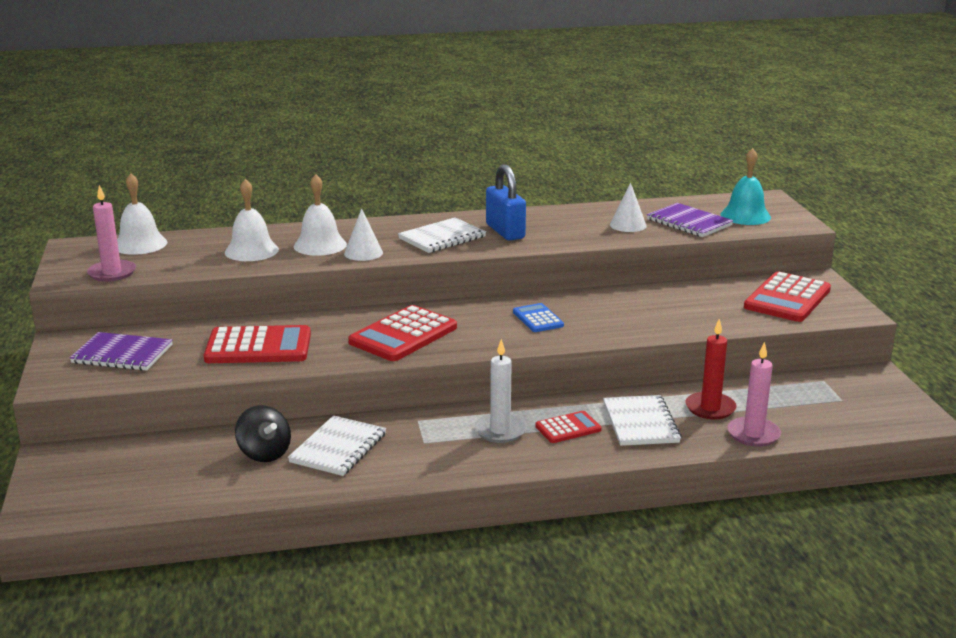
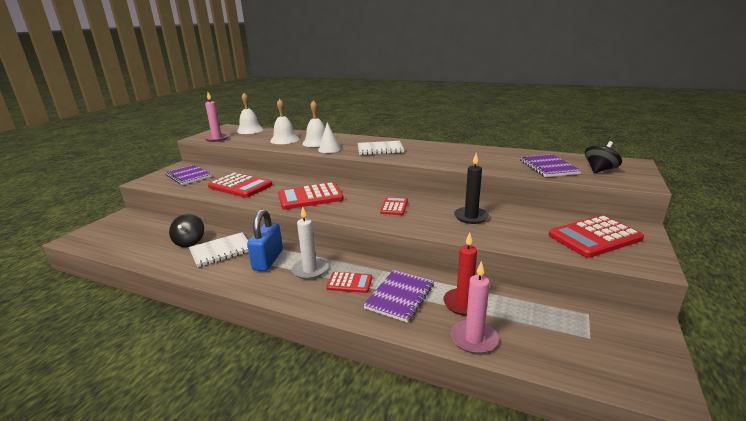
camera: 35 degrees right, 0 degrees up
blue padlock [486,164,526,240] -> blue padlock moved to [247,209,283,271]
blue calculator [513,303,564,332] -> red calculator [380,197,408,215]
white notebook [603,395,681,446] -> purple notebook [363,270,434,323]
white cone [610,183,647,232] -> none
turquoise bell [720,148,771,225] -> black spinning top [585,141,622,173]
none -> black candle [454,153,489,224]

